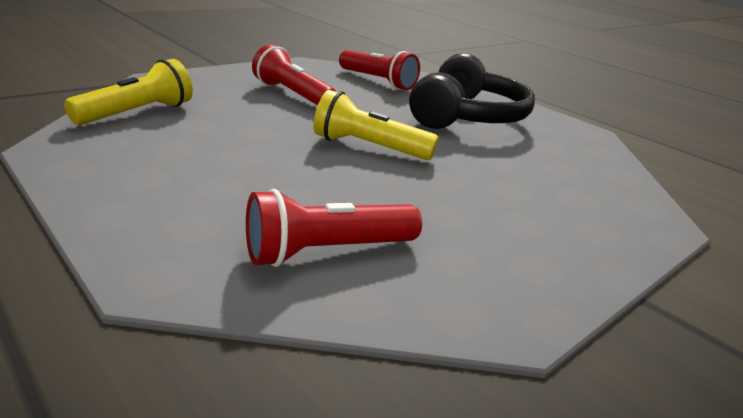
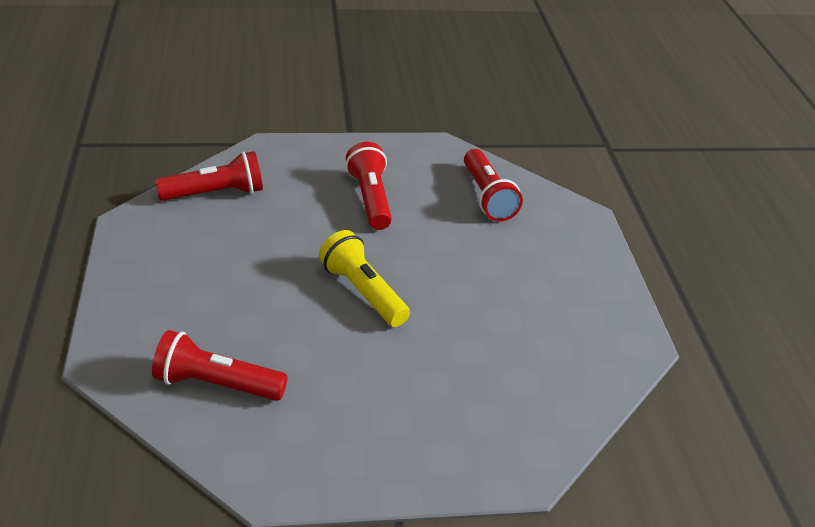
camera: 35 degrees right, 10 degrees up
yellow flashlight [64,59,193,125] -> red flashlight [155,151,263,201]
black headphones [409,53,535,129] -> none

